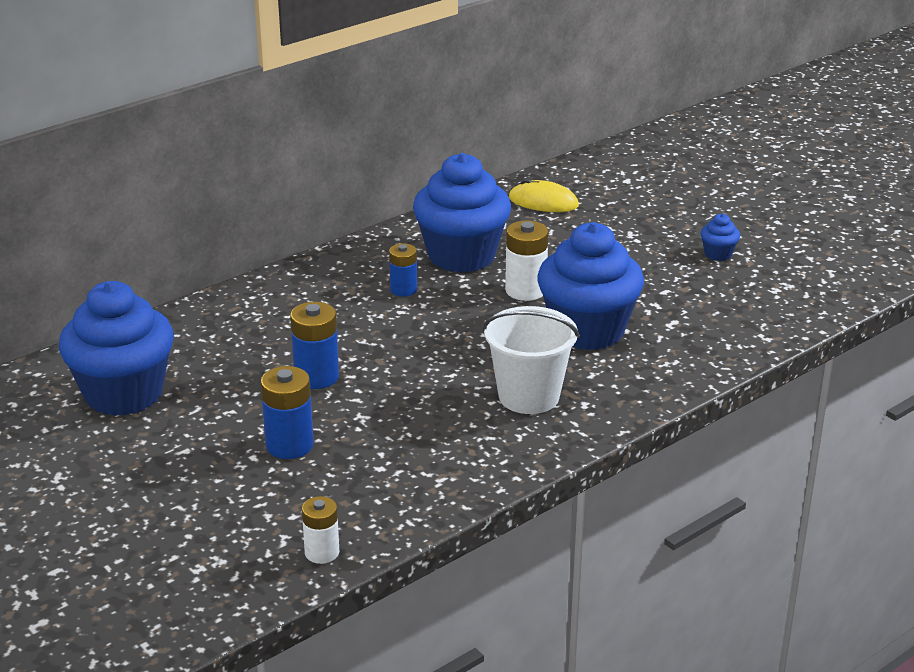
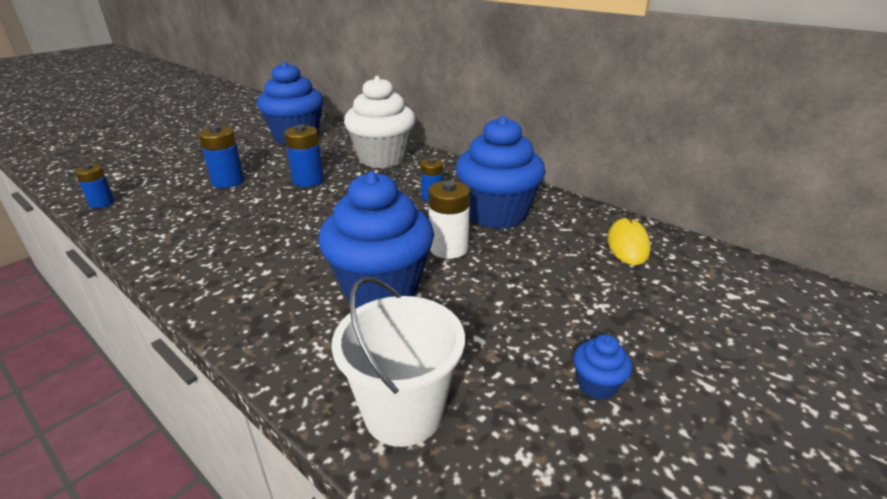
camera: 80 degrees right, 0 degrees up
white battery [302,496,339,564] -> blue battery [75,164,115,208]
white bucket [483,306,580,414] -> white bucket moved to [331,277,465,447]
none -> white cupcake [344,76,416,168]

